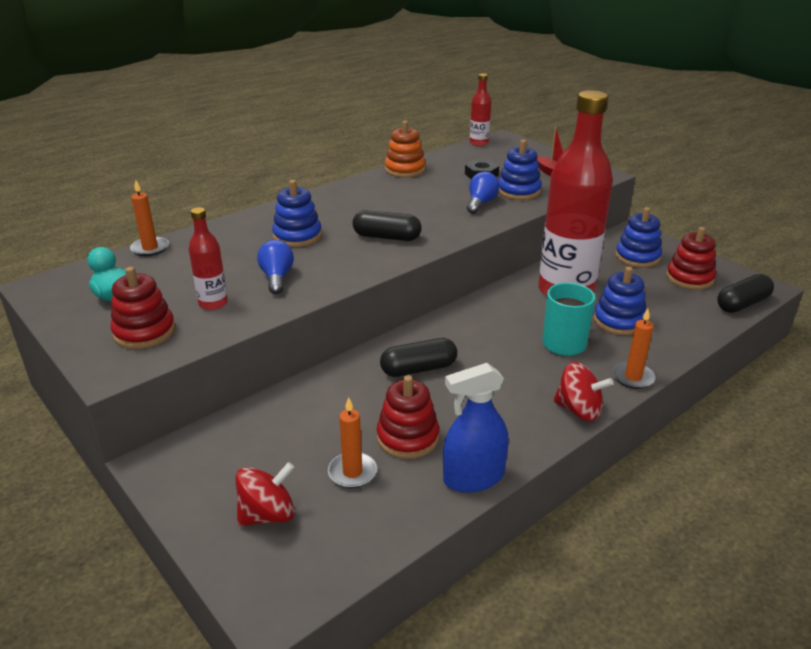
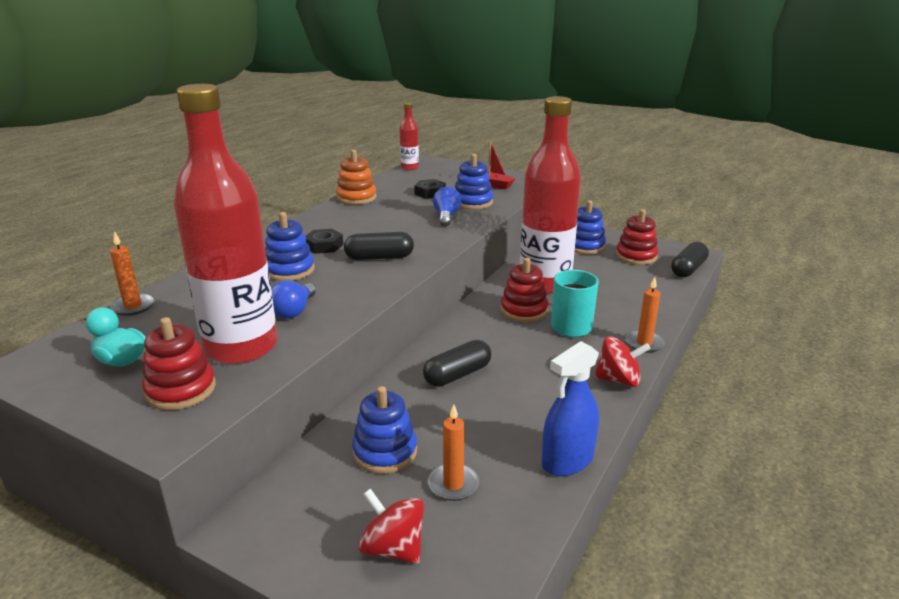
camera: 20 degrees left, 5 degrees down
red bottle [189,207,228,310] -> red bottle [174,84,277,364], size x2.30
red spinning top [235,462,295,526] -> red spinning top turned 90 degrees counterclockwise [359,488,424,564]
blue light bulb [257,240,294,294] -> blue light bulb turned 135 degrees counterclockwise [271,280,316,319]
red stacking toy [377,375,439,459] -> red stacking toy moved to [501,258,548,322]
blue stacking toy [593,266,646,335] -> blue stacking toy moved to [352,386,417,474]
none -> black nut [306,229,343,254]

